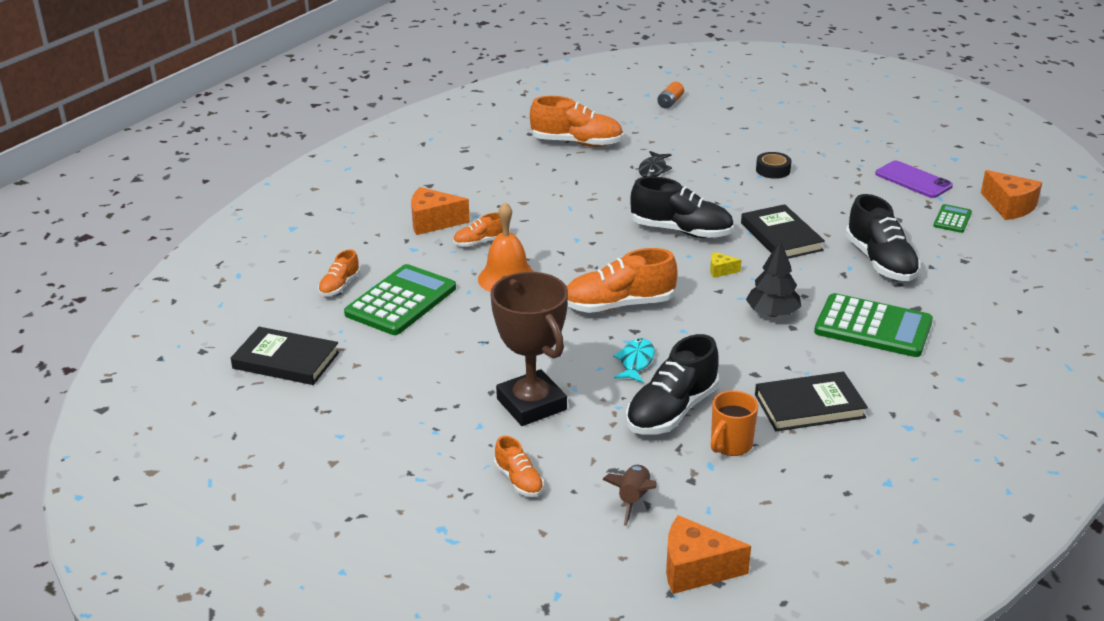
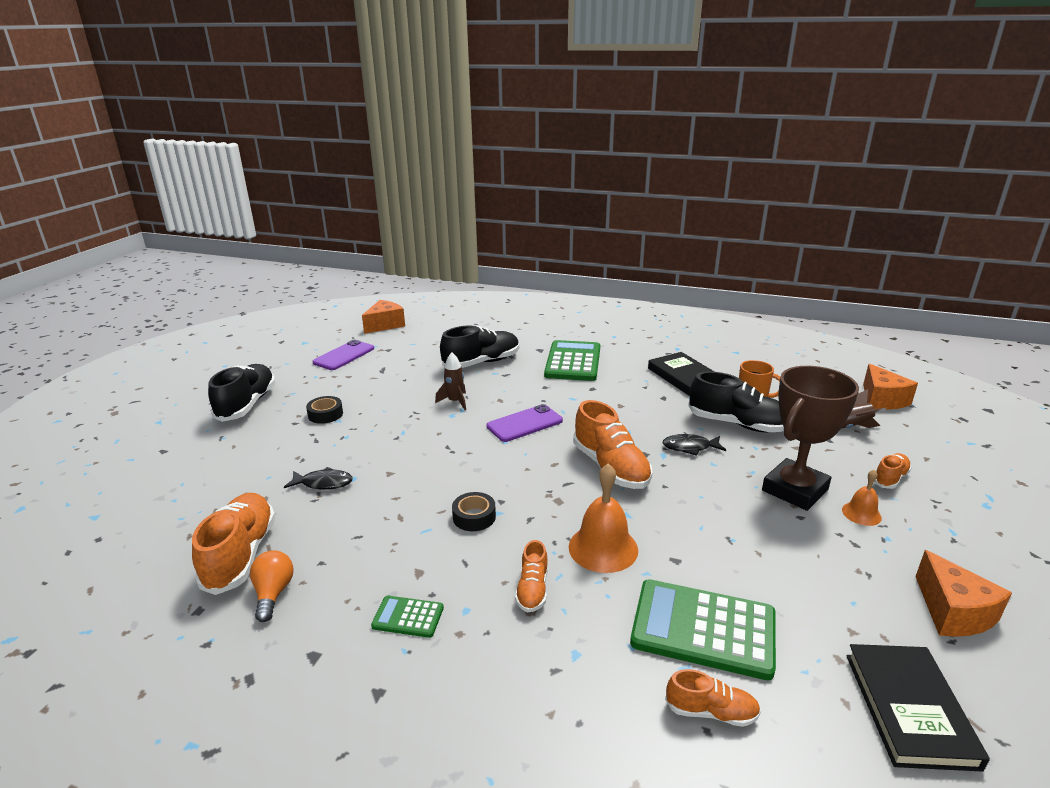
camera: 105 degrees left, 5 degrees down
orange cheese [411,187,470,235] -> orange cheese moved to [915,550,1012,637]
orange shoe [453,212,503,247] -> orange shoe turned 45 degrees clockwise [515,540,548,612]
turquoise fish [613,338,655,383] -> black fish [663,434,726,456]
black shoe [630,176,734,238] -> black shoe moved to [208,364,275,422]
orange battery [657,82,684,109] -> none
yellow cheese [710,252,741,278] -> purple phone [486,404,563,442]
black book [741,204,825,259] -> brown rocket [435,352,466,410]
black tree [746,240,801,317] -> none
green calculator [933,204,972,233] -> green calculator moved to [371,596,444,638]
none -> orange light bulb [250,550,294,622]
none -> black tape [452,492,496,531]
none -> orange bell [842,469,882,526]

